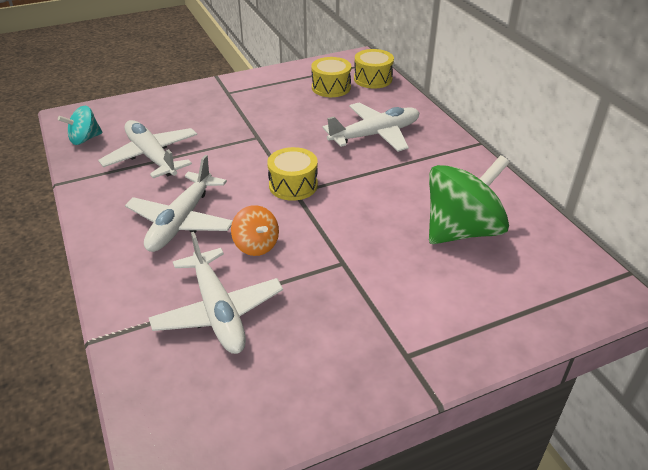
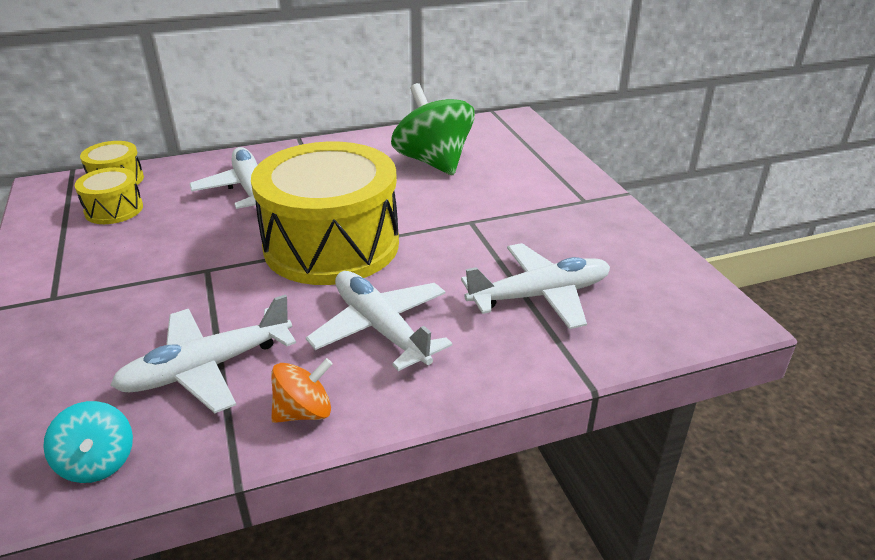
camera: 85 degrees left, 5 degrees down
white plane [125,155,233,252] -> white plane turned 150 degrees counterclockwise [306,271,452,371]
orange spinning top [231,205,279,256] -> orange spinning top moved to [271,358,332,423]
yellow drum [267,147,318,201] -> yellow drum [251,142,399,285], size x2.26

